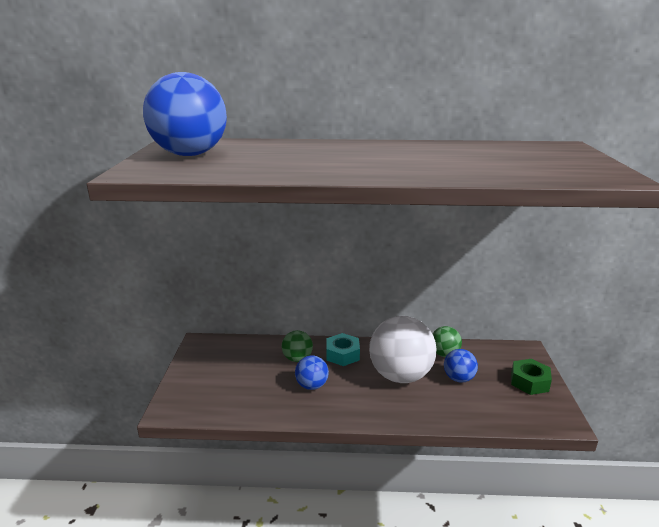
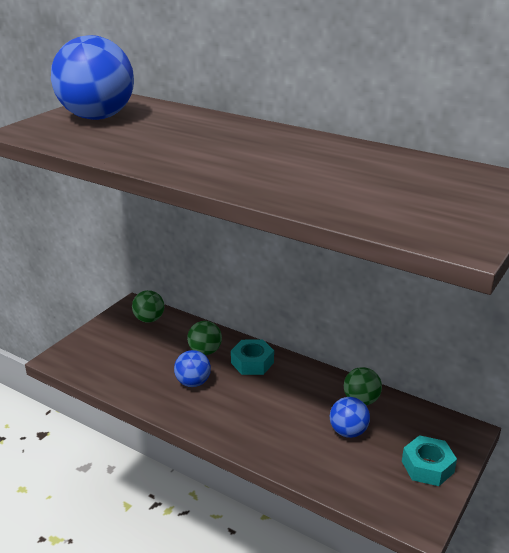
camera: 30 degrees right, 5 degrees up
white ball [369,316,436,383] -> none
green nut [511,359,552,395] -> turquoise nut [402,435,457,486]
none -> green ball [132,290,164,323]

